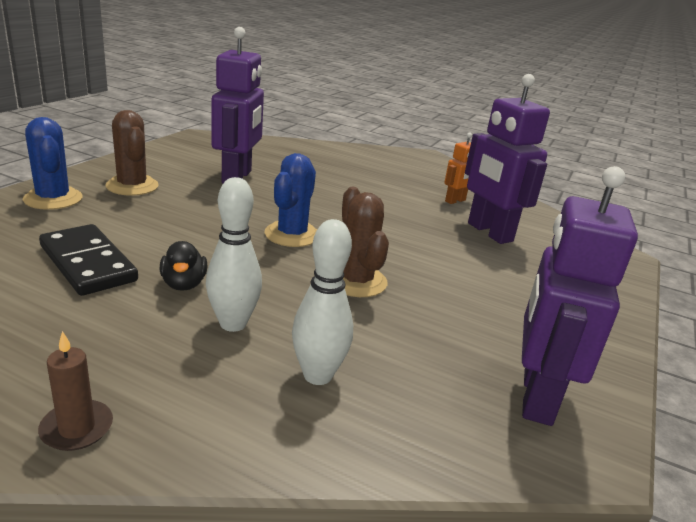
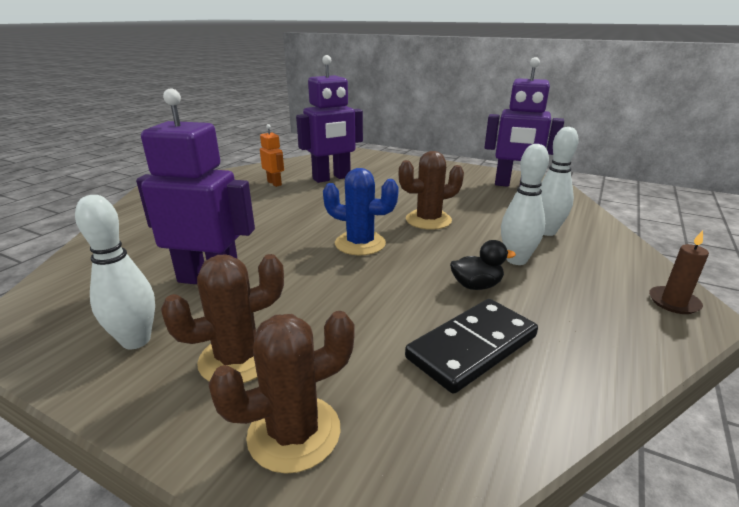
camera: 85 degrees left, 0 degrees up
blue cactus [23,117,83,210] -> brown cactus [208,311,355,474]
none -> white bowling pin [75,195,155,349]

